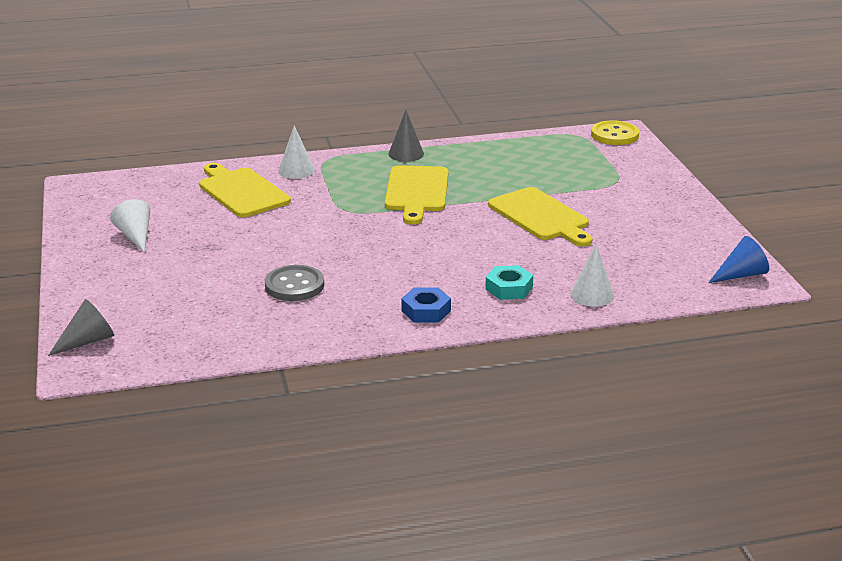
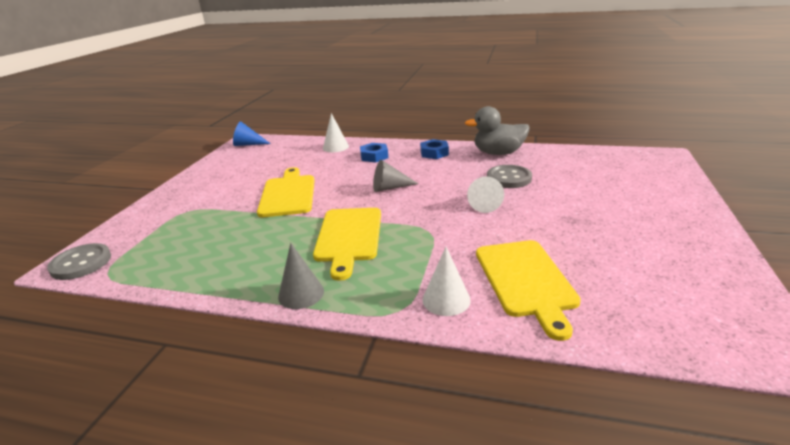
camera: 150 degrees left, 0 degrees up
grey cone [48,299,114,356] -> grey cone moved to [373,160,419,192]
white cone [110,199,150,253] -> white cone moved to [467,177,504,213]
yellow cutting board [385,165,448,224] -> yellow cutting board turned 150 degrees clockwise [313,208,381,281]
turquoise nut [485,265,533,300] -> blue nut [360,143,388,162]
yellow button [591,120,639,145] -> grey button [47,243,111,280]
none -> grey duck [465,106,529,155]

